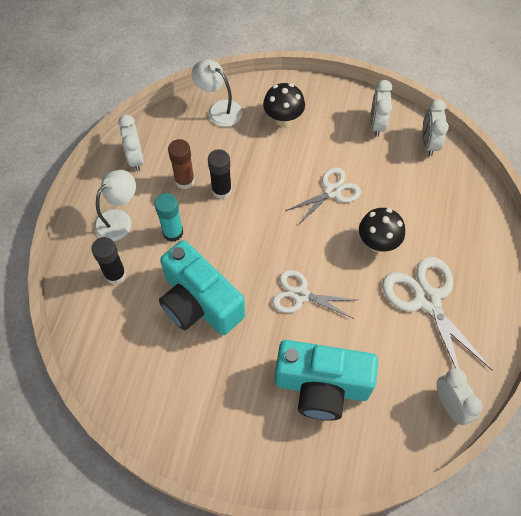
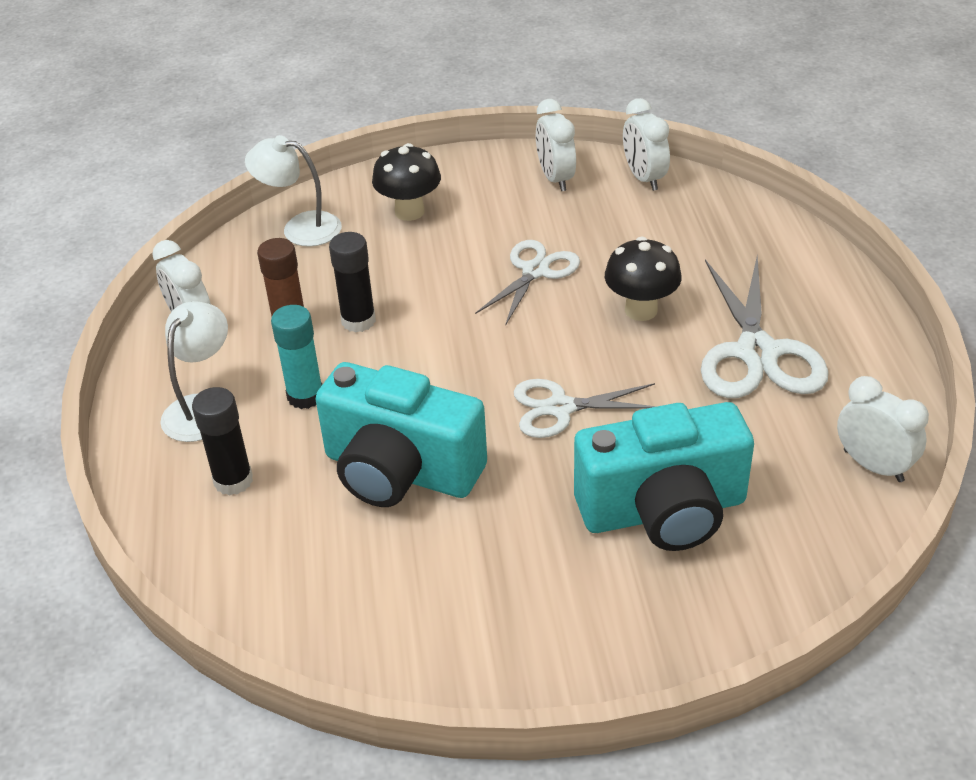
camera: 20 degrees left, 20 degrees down
white scissors [382,257,493,371] -> white scissors turned 135 degrees counterclockwise [701,255,829,398]

